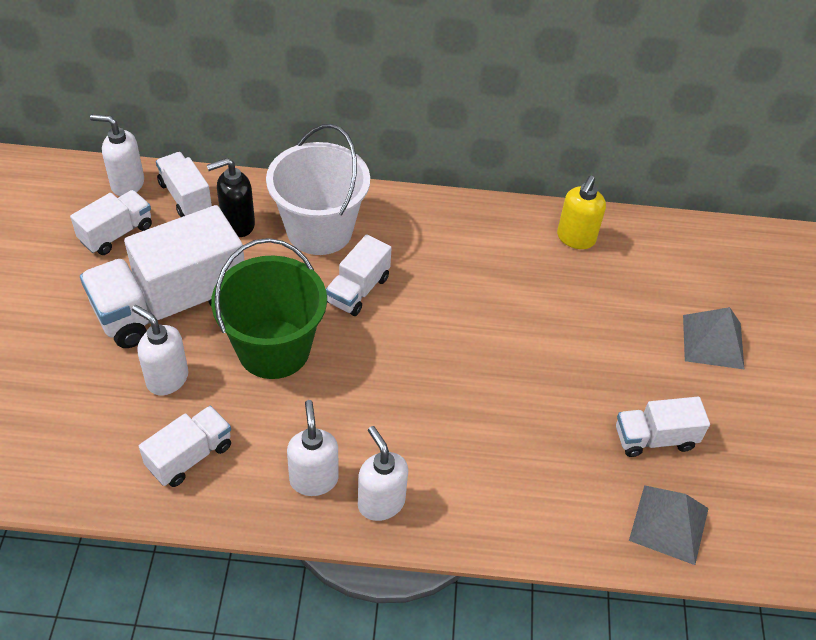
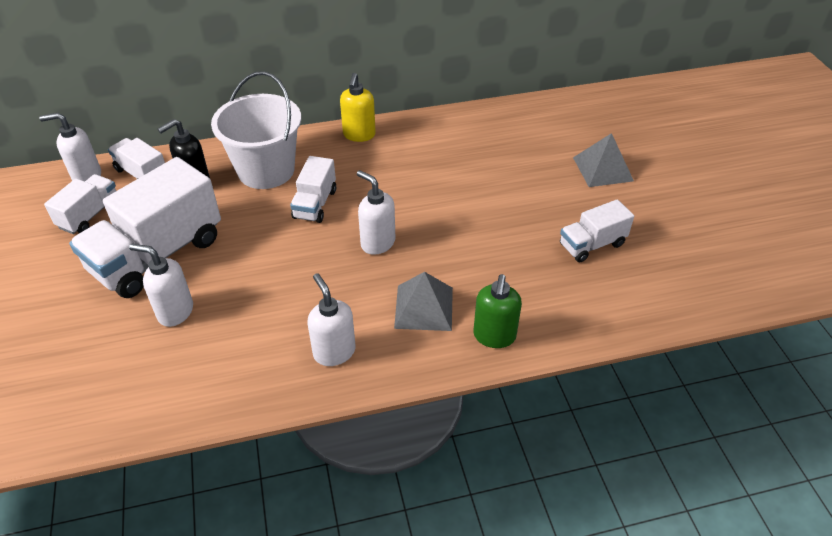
camera: 15 degrees left, 5 degrees down
white truck [139,406,231,487] -> none
green bucket [211,238,327,379] -> none
white soap dispenser [358,426,408,521] -> white soap dispenser moved to [357,170,395,255]
yellow soap dispenser [557,176,606,249] -> yellow soap dispenser moved to [340,73,376,142]
grey pyramid [629,485,709,565] -> grey pyramid moved to [394,272,453,331]
none -> green soap dispenser [474,274,522,348]

